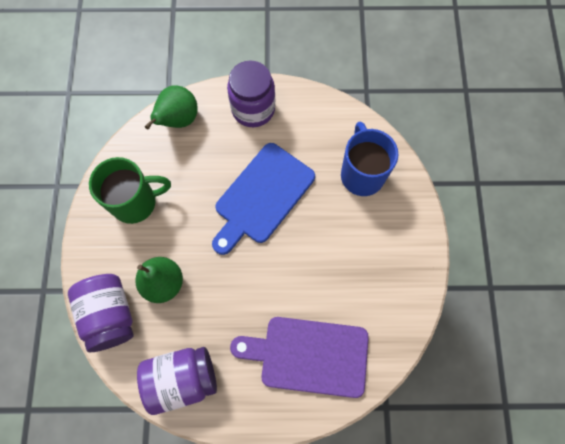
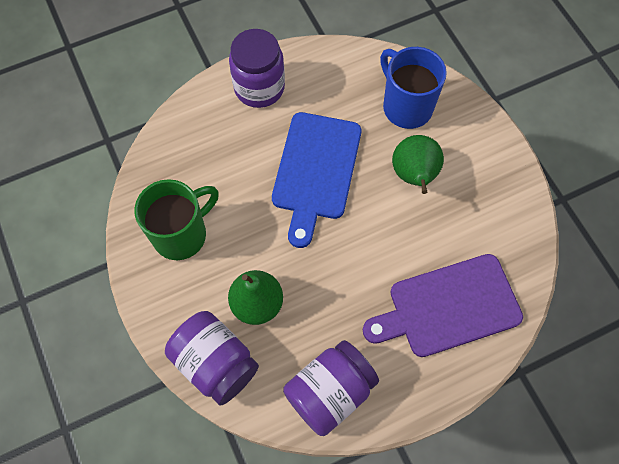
camera: 25 degrees left, 5 degrees down
green pear [145,85,198,129] -> green pear moved to [392,135,444,194]

